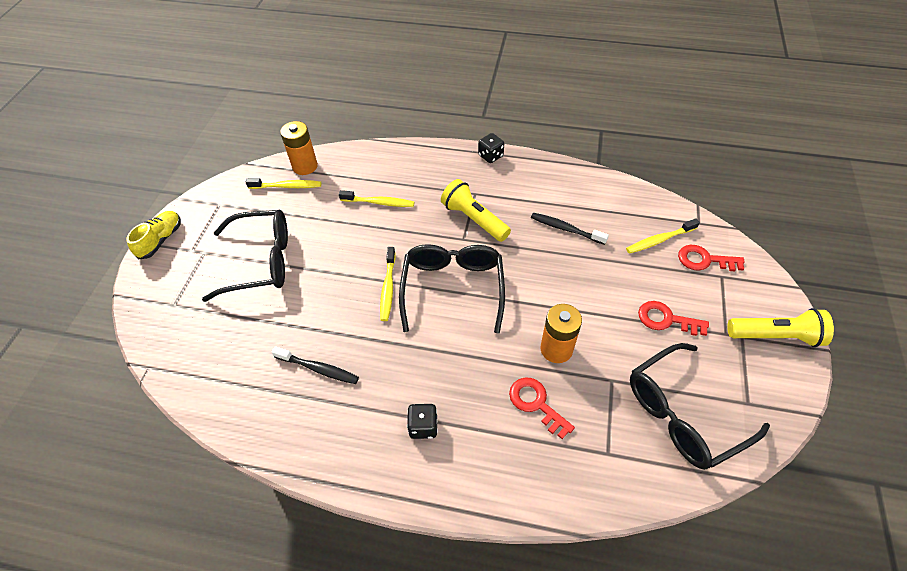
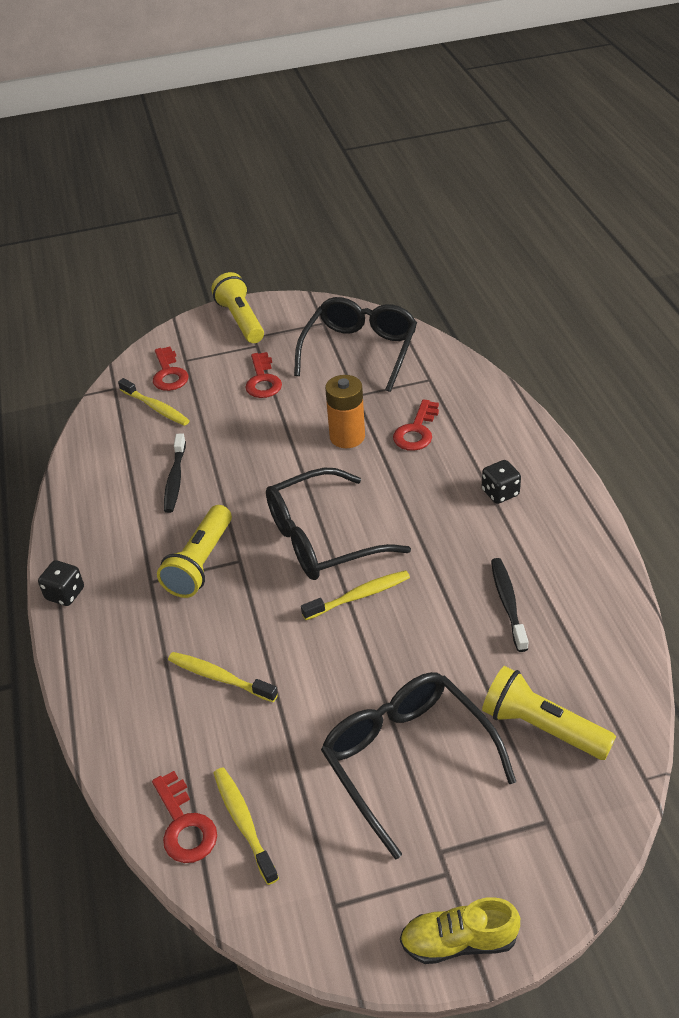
camera: 115 degrees left, 10 degrees down
orange battery [280,121,318,175] -> red key [152,771,217,863]
yellow toothbrush [339,190,414,207] -> yellow toothbrush turned 45 degrees counterclockwise [168,652,278,702]
black glasses [630,343,770,470] -> black glasses turned 105 degrees counterclockwise [294,297,417,392]
none -> yellow flashlight [482,666,616,760]

